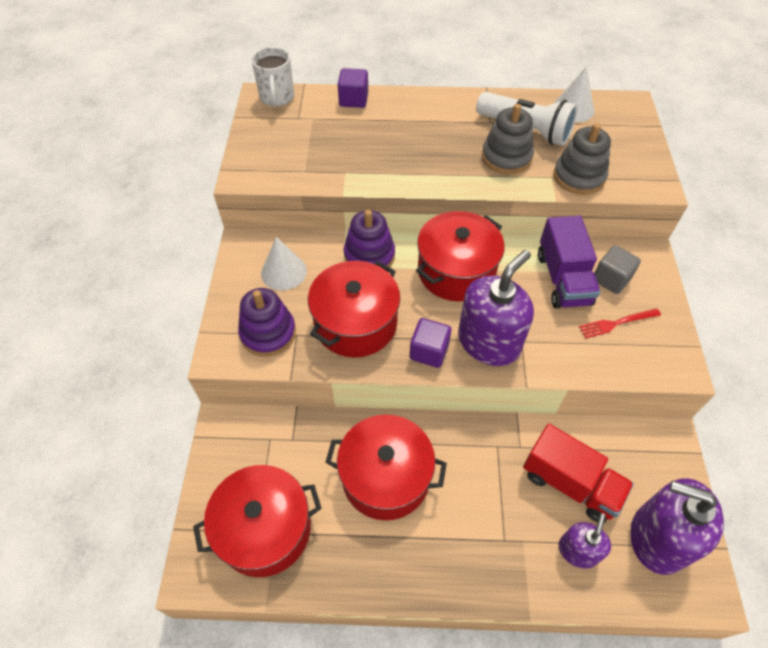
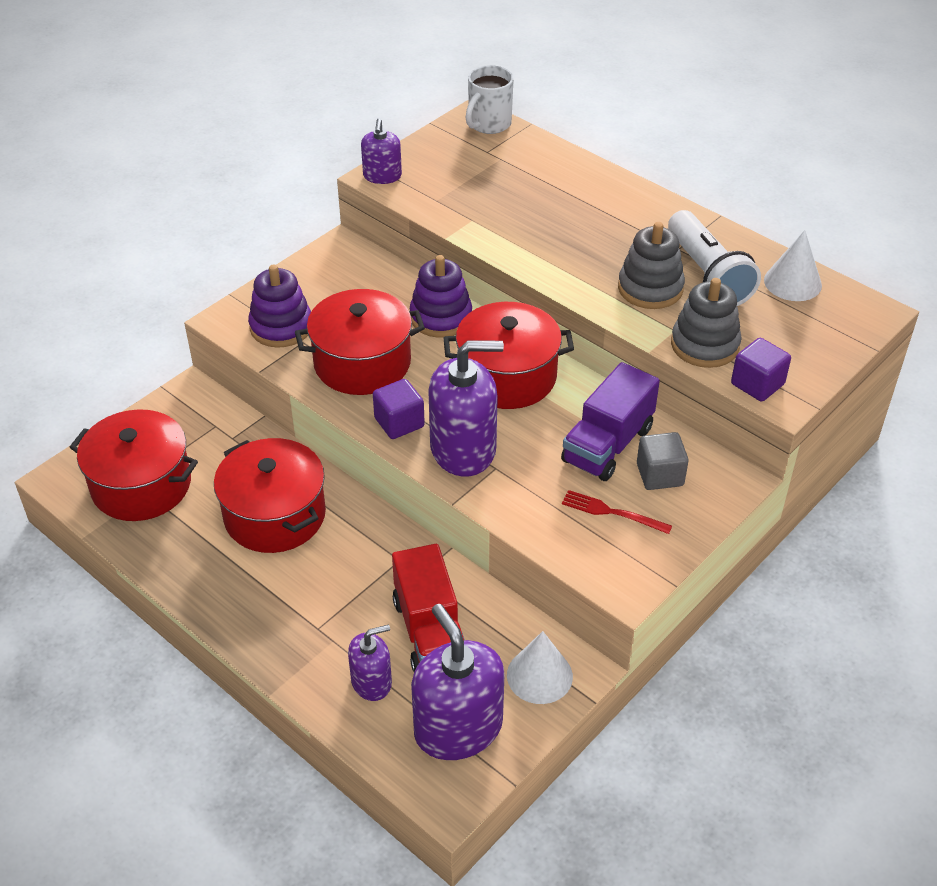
camera: 40 degrees right, 10 degrees down
white cone [261,237,307,290] -> white cone moved to [507,631,573,704]
purple cube [338,68,368,108] -> purple cube moved to [731,338,791,401]
none -> purple soap dispenser [361,119,402,184]

